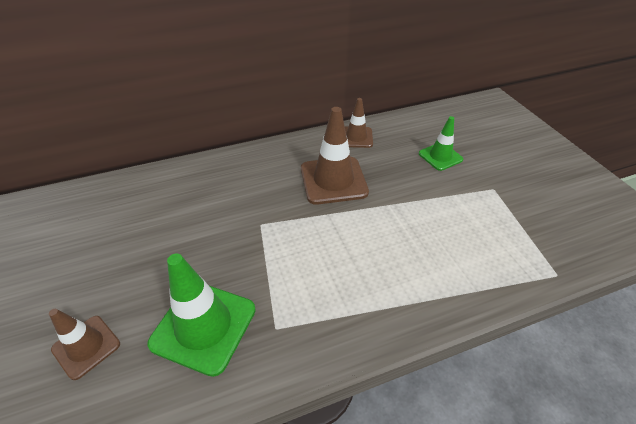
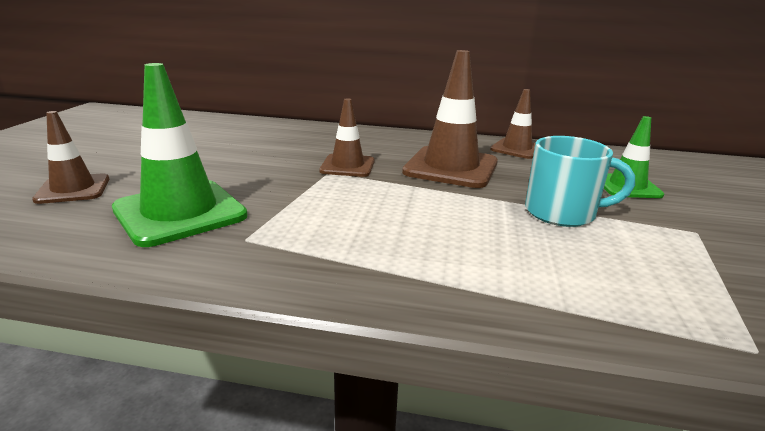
camera: 30 degrees right, 20 degrees down
none -> brown traffic cone [319,98,375,177]
none -> turquoise mug [525,136,635,227]

